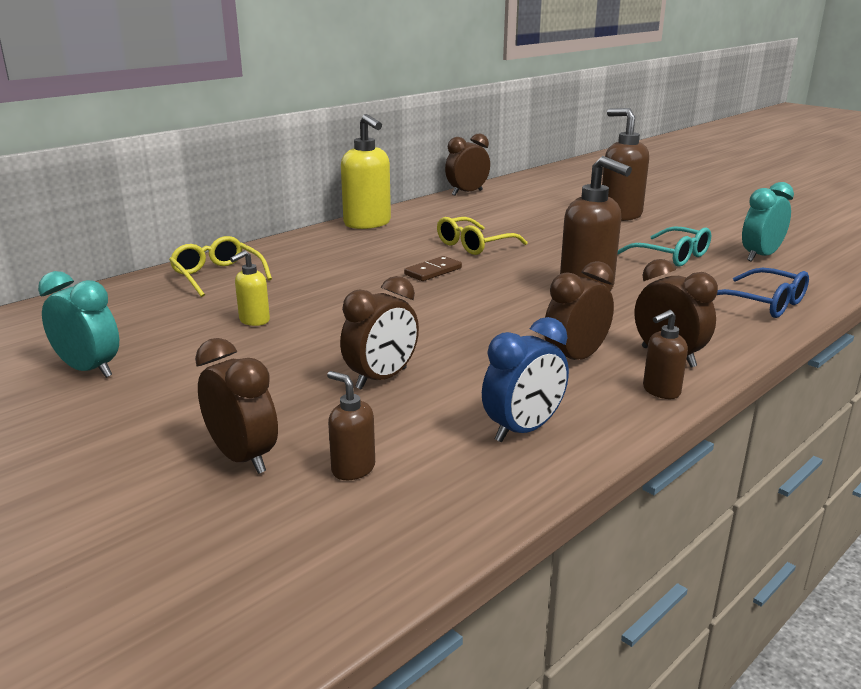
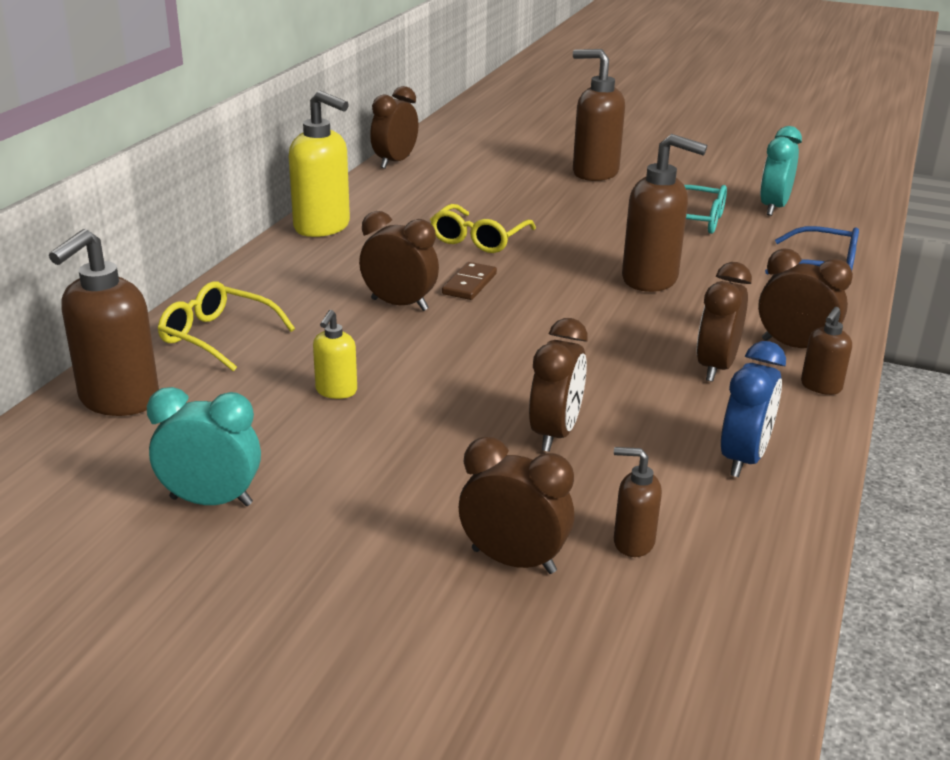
camera: 25 degrees left, 5 degrees up
none -> brown soap dispenser [49,229,159,416]
none -> brown clock [359,211,439,311]

